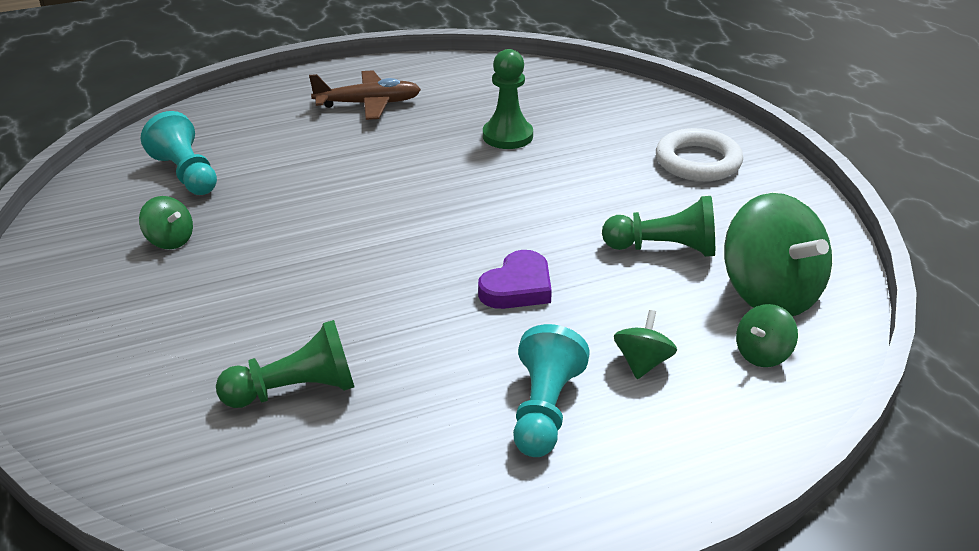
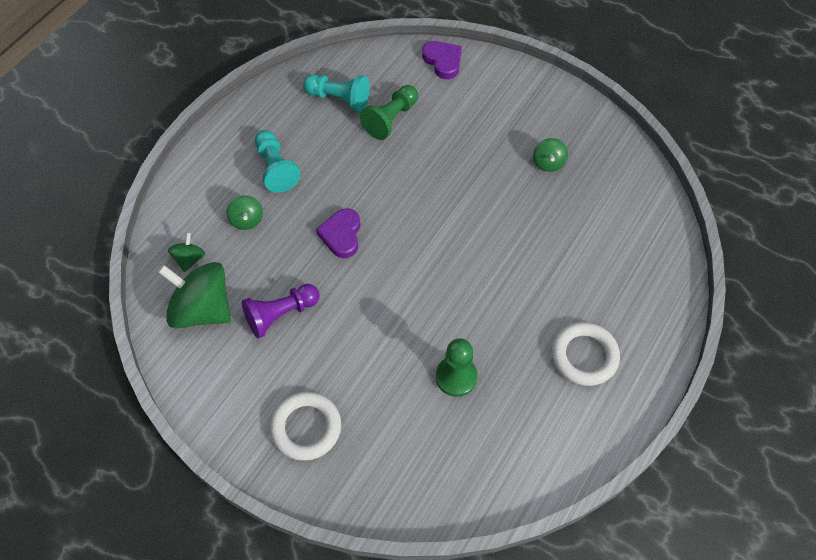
camera: 145 degrees right, 25 degrees up
green spinning top [139,196,193,249] -> green spinning top turned 90 degrees counterclockwise [533,138,568,172]
turquoise pawn [141,111,217,195] -> turquoise pawn moved to [303,74,370,112]
brown plane [309,70,421,120] -> white ring [552,322,620,386]
green pawn [602,196,715,257] -> purple pawn [242,284,320,338]
none -> purple heart [422,41,462,79]

